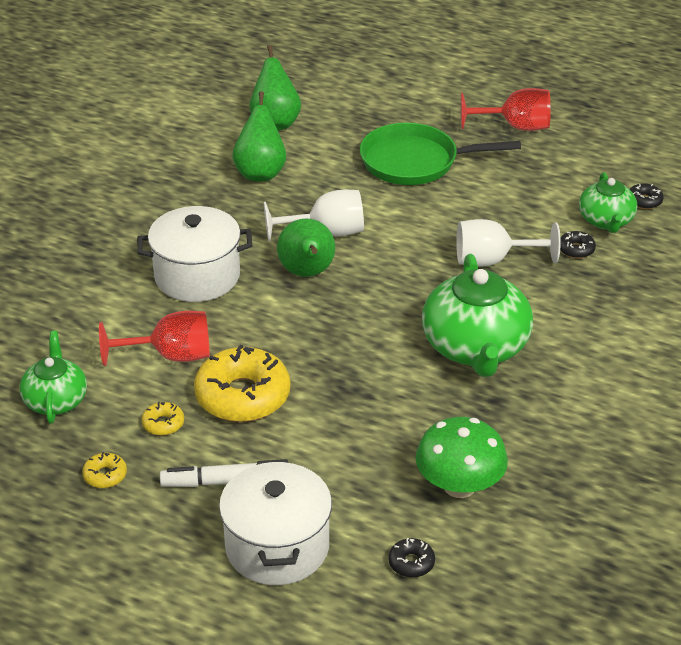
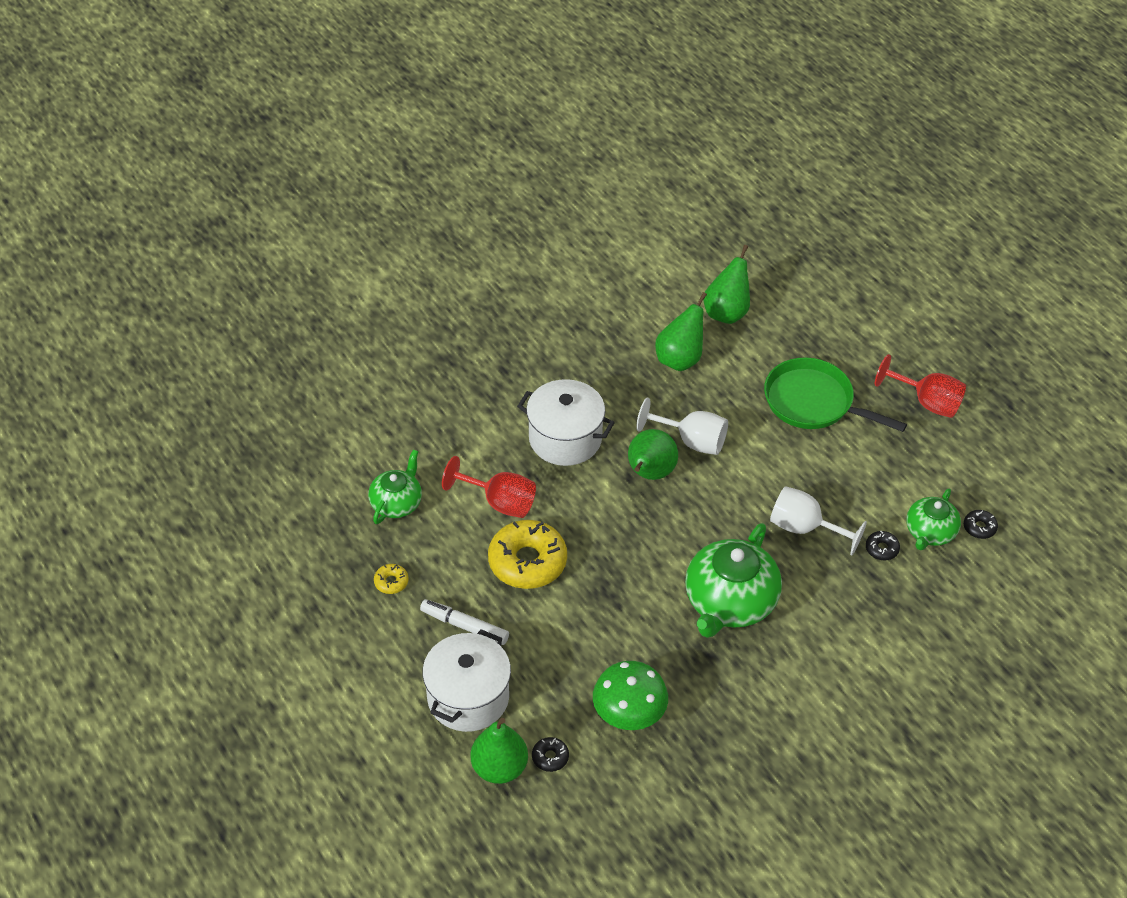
camera: 30 degrees right, 10 degrees up
yellow donut [142,402,184,436] -> none
none -> green pear [471,718,528,784]

